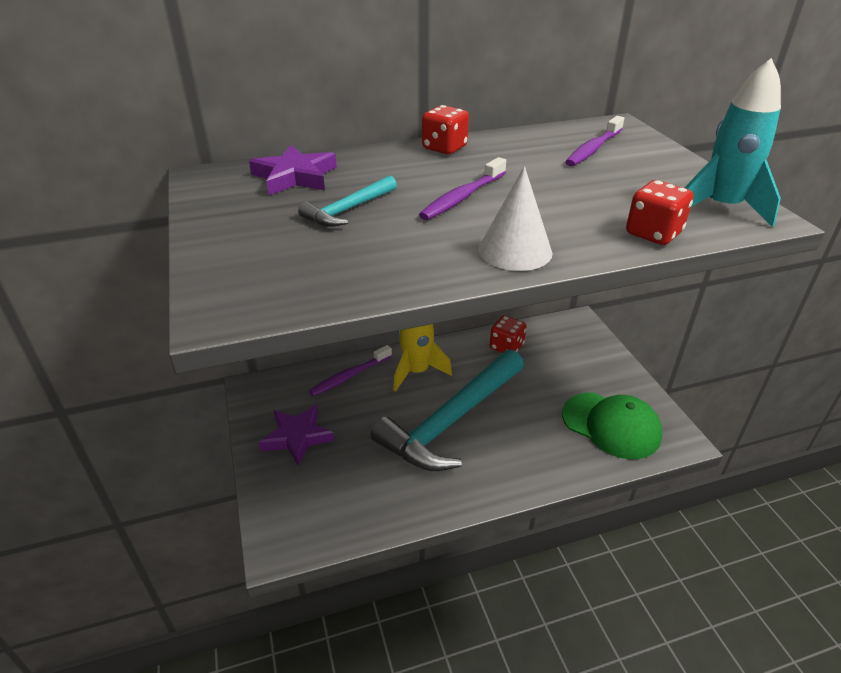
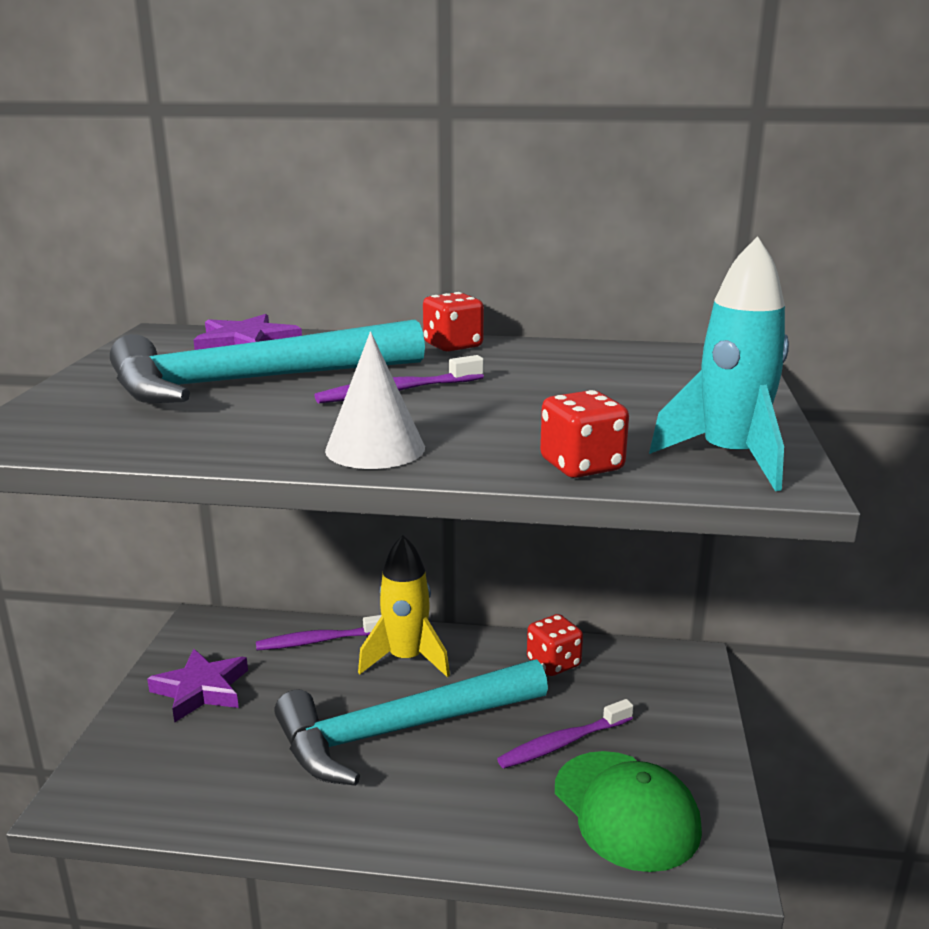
camera: 25 degrees right, 15 degrees down
turquoise hammer [298,175,397,227] -> turquoise hammer [110,319,425,403], size x2.27
purple toothbrush [565,116,624,166] -> purple toothbrush moved to [497,699,634,769]

